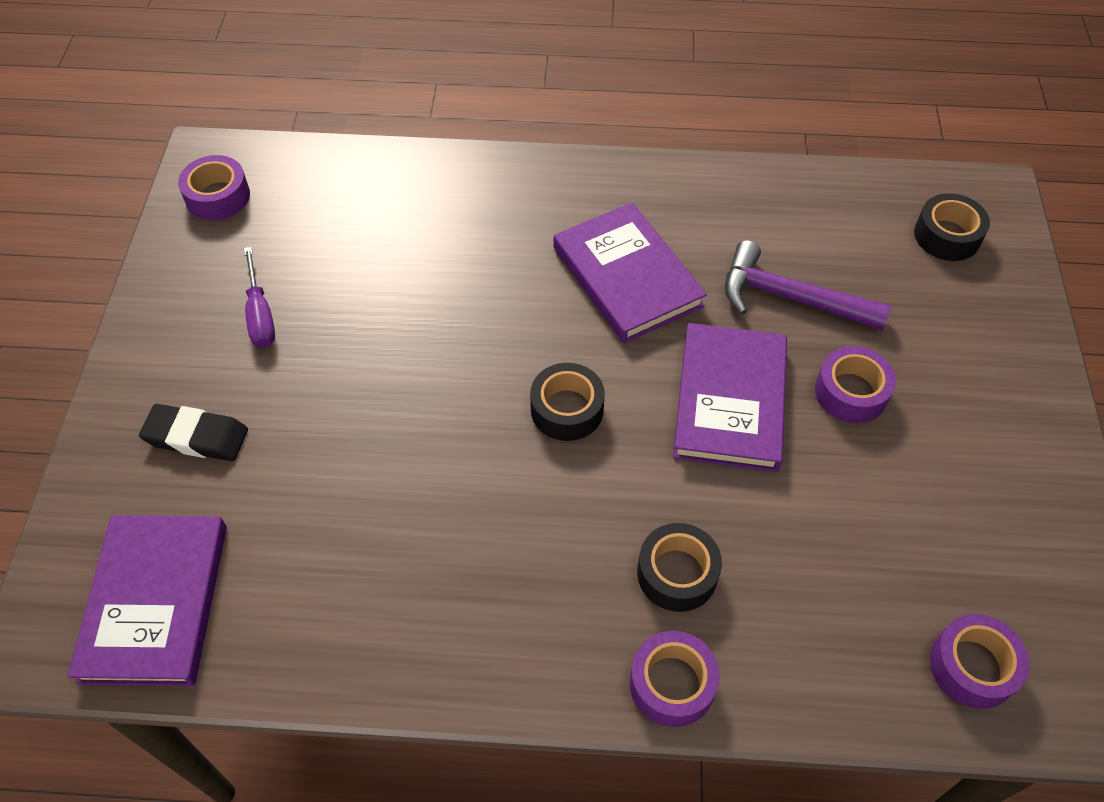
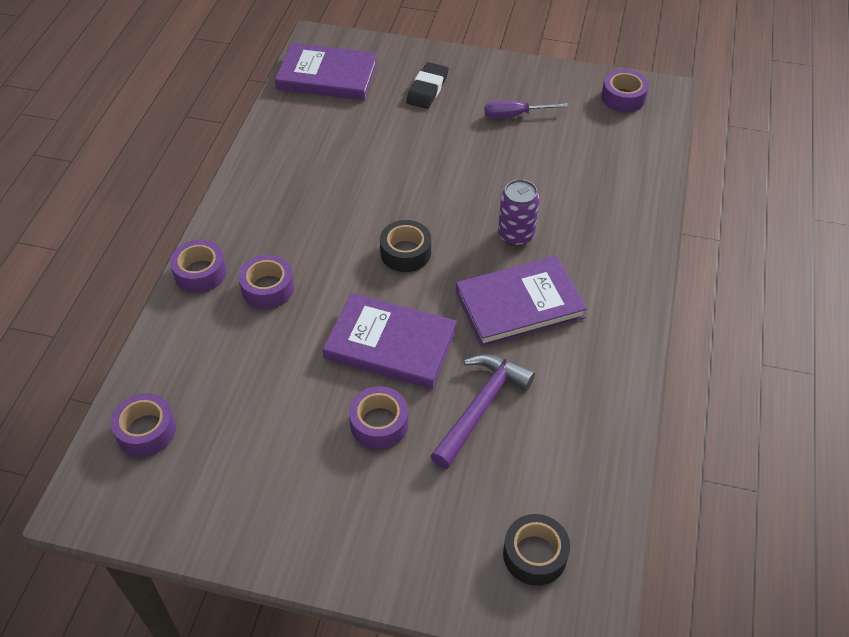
camera: 100 degrees right, 5 degrees down
black tape [637,523,722,612] -> purple tape [239,255,294,309]
none -> purple can [498,179,540,246]

